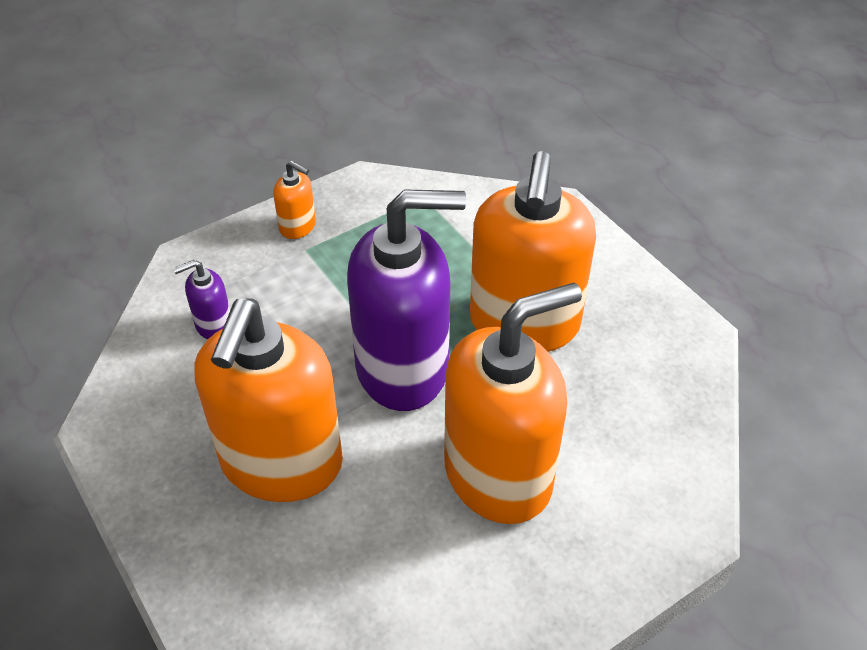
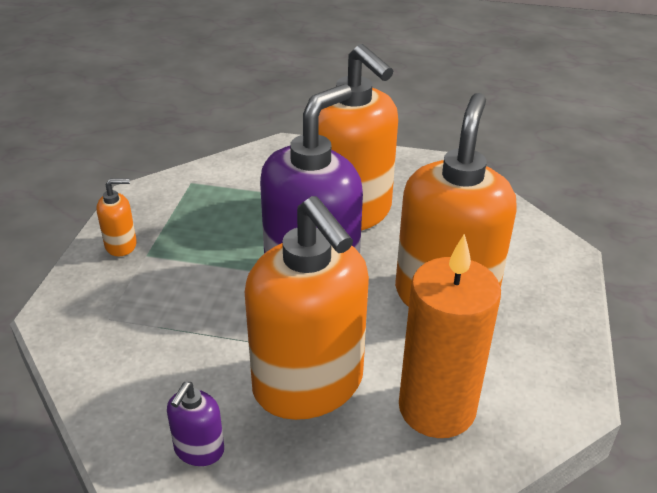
camera: 45 degrees left, 10 degrees down
purple soap dispenser [173,260,230,339] -> purple soap dispenser moved to [167,382,224,466]
none -> orange candle [399,234,501,438]

